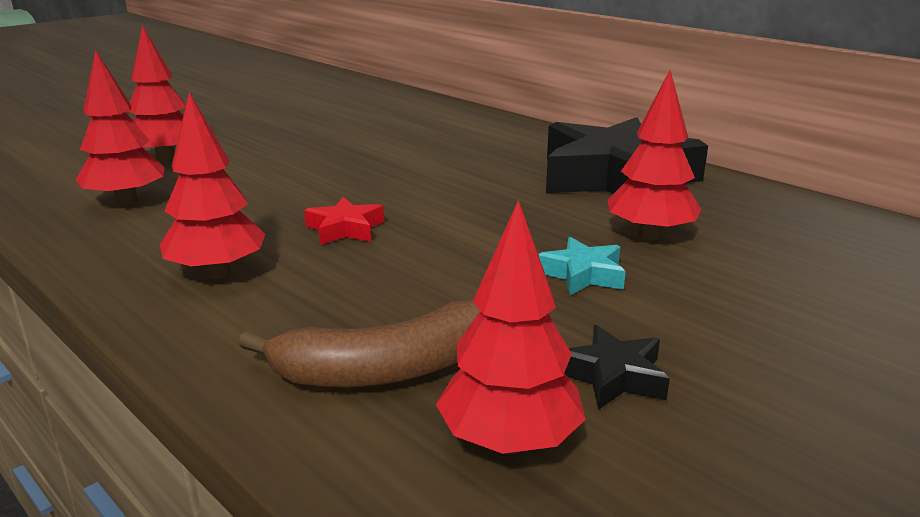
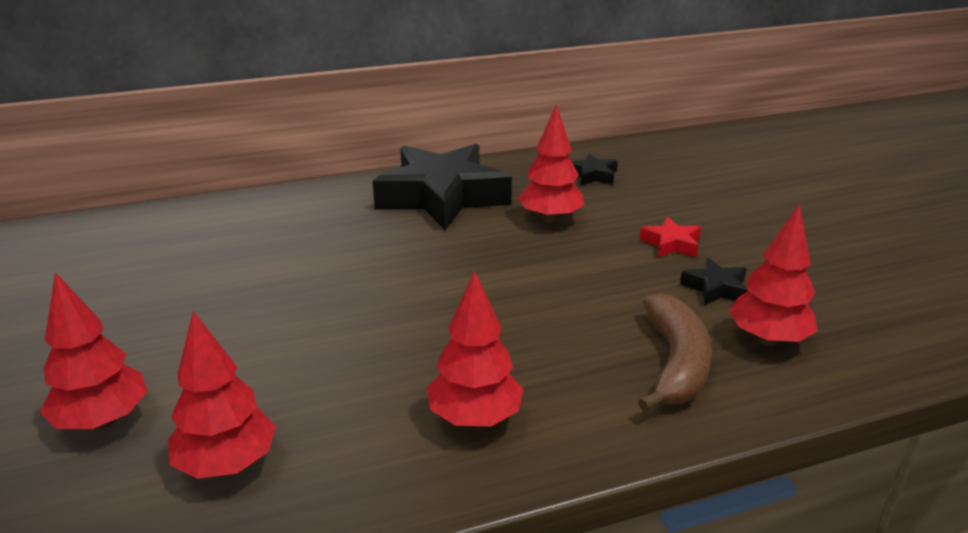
camera: 65 degrees left, 5 degrees up
red star [304,197,384,245] -> red star moved to [639,217,701,257]
turquoise star [538,237,626,295] -> none
none -> black star [572,154,618,186]

